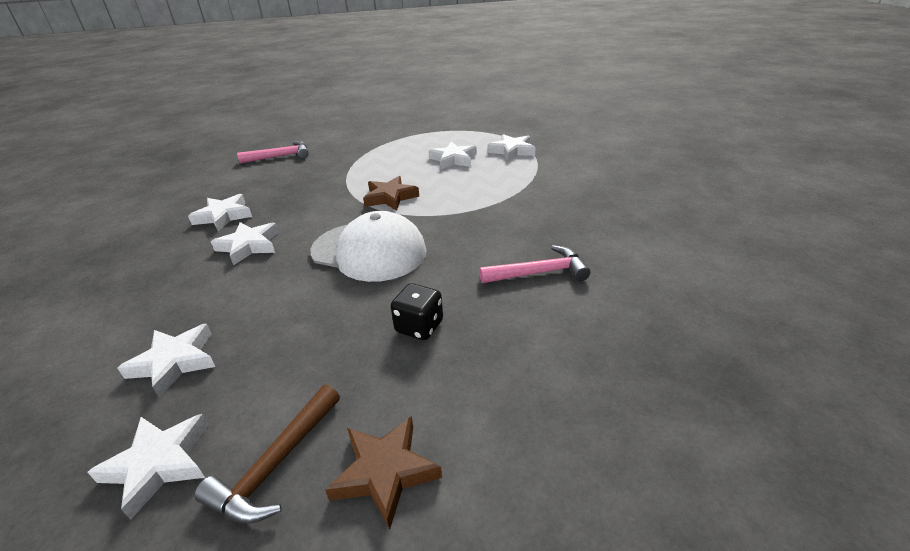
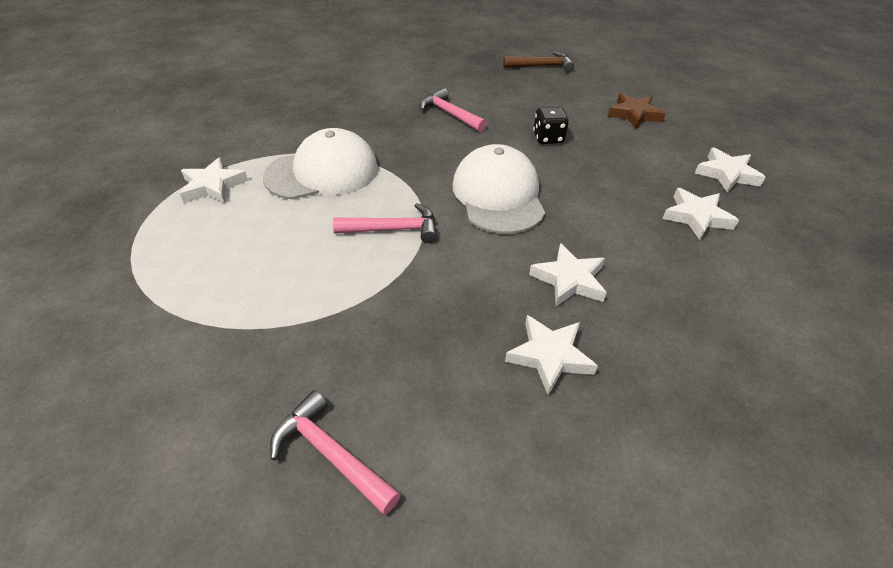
camera: 125 degrees left, 10 degrees up
brown hammer [194,385,340,523] -> brown hammer moved to [503,51,574,72]
brown star [363,176,419,211] -> pink hammer [333,203,437,243]
white star [429,142,477,170] -> none
none -> white cap [263,128,378,199]

